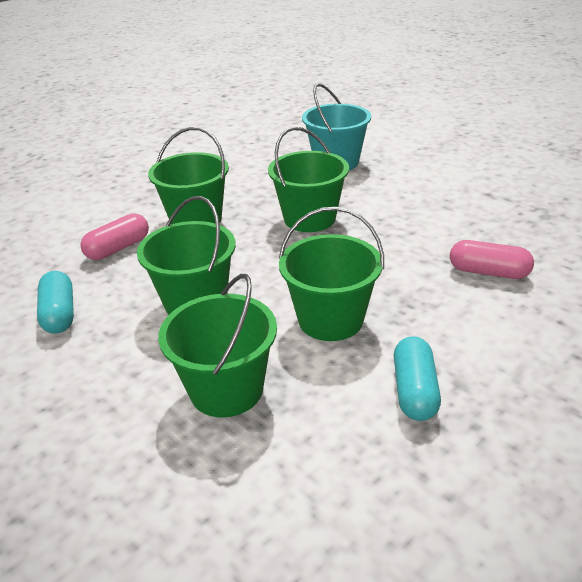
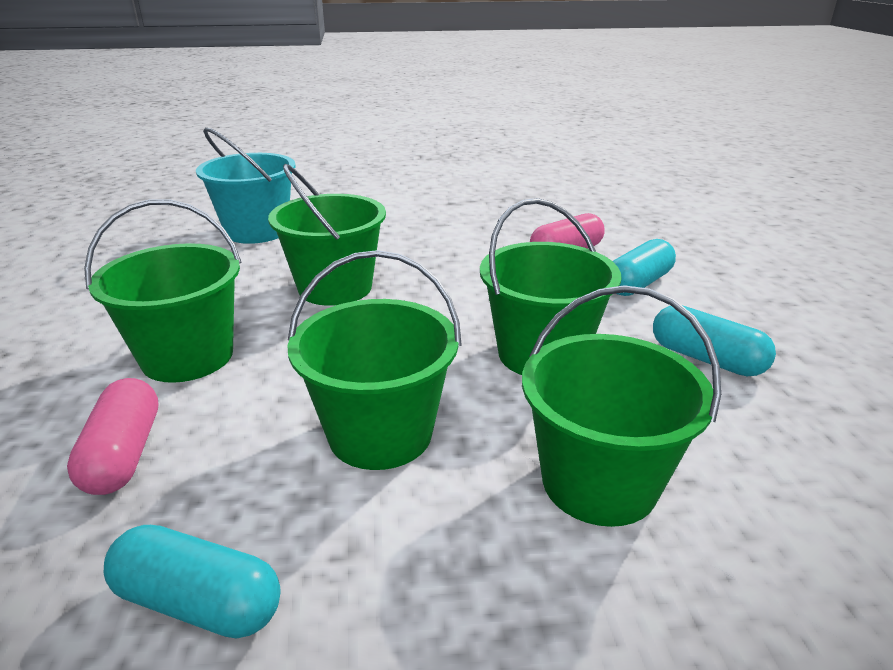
camera: 55 degrees left, 5 degrees down
none -> turquoise capsule [613,239,676,296]

